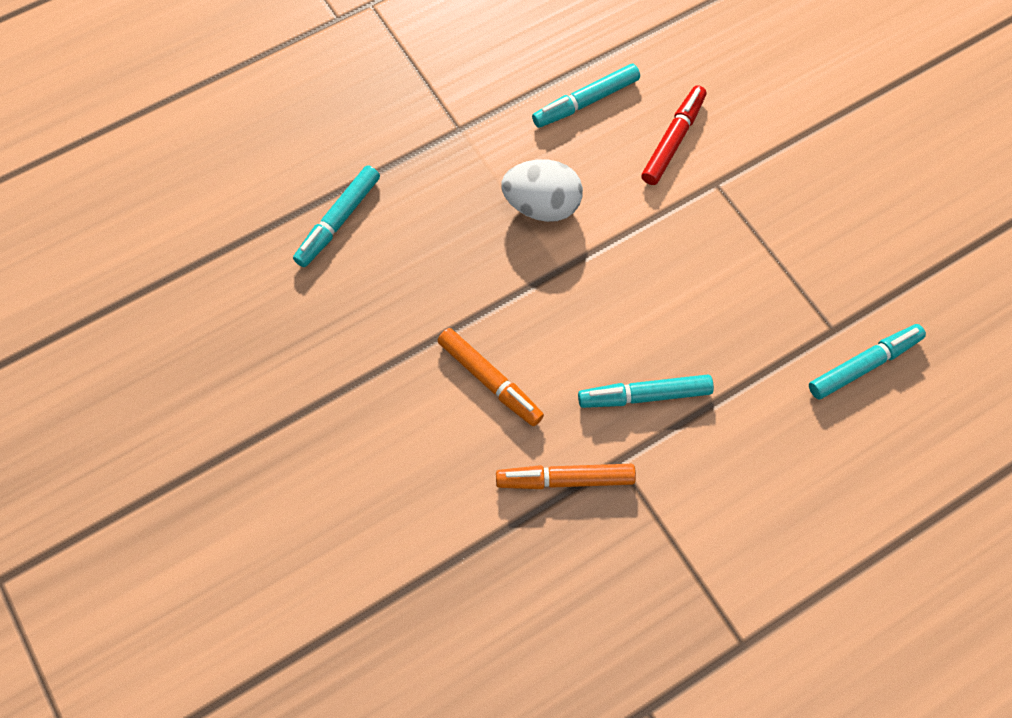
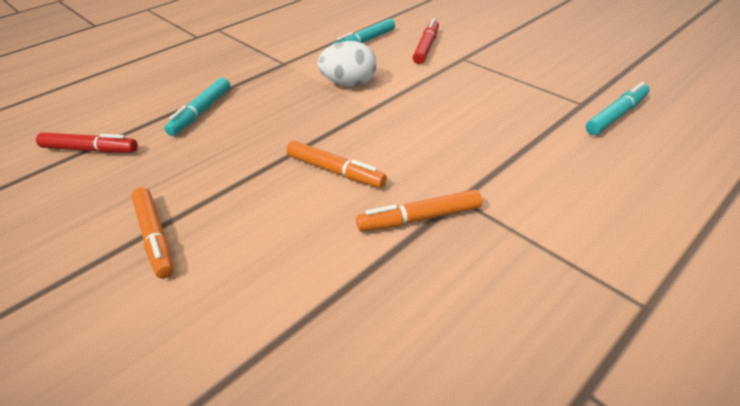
camera: 10 degrees left, 25 degrees down
turquoise marker [578,374,714,408] -> none
none -> red marker [36,132,138,153]
none -> orange marker [131,187,174,279]

